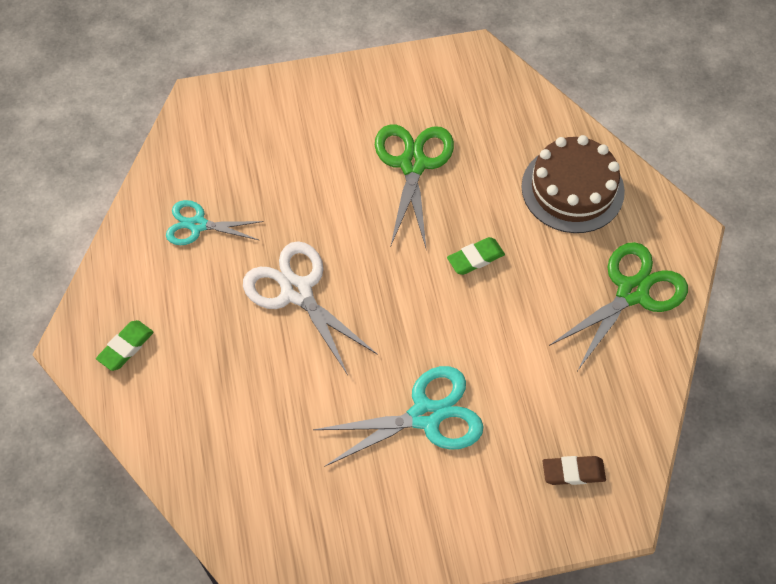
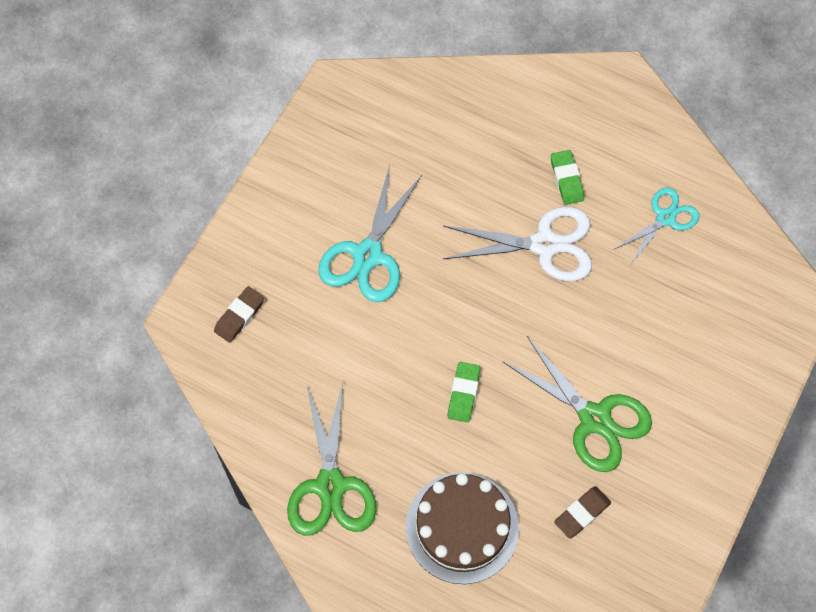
camera: 130 degrees right, 5 degrees up
green eraser [96,320,154,371] -> green eraser moved to [551,150,584,205]
none -> brown eraser [554,486,611,539]

